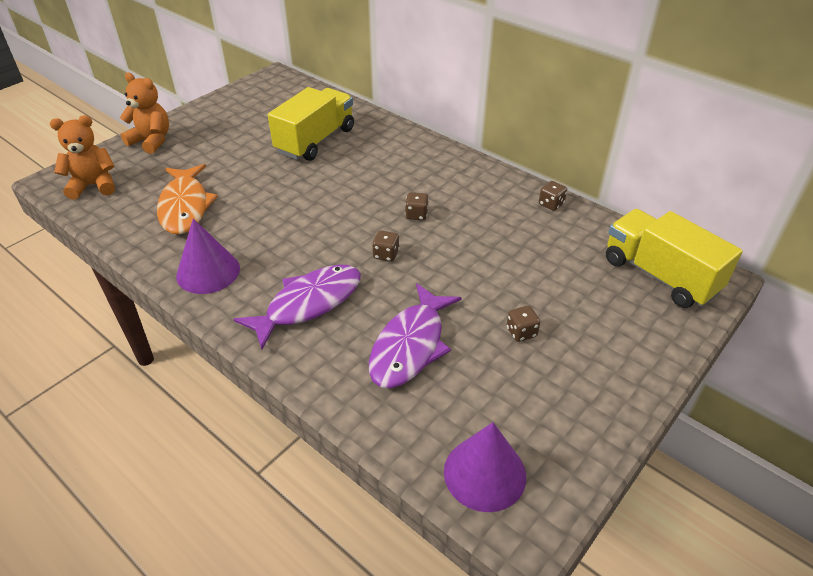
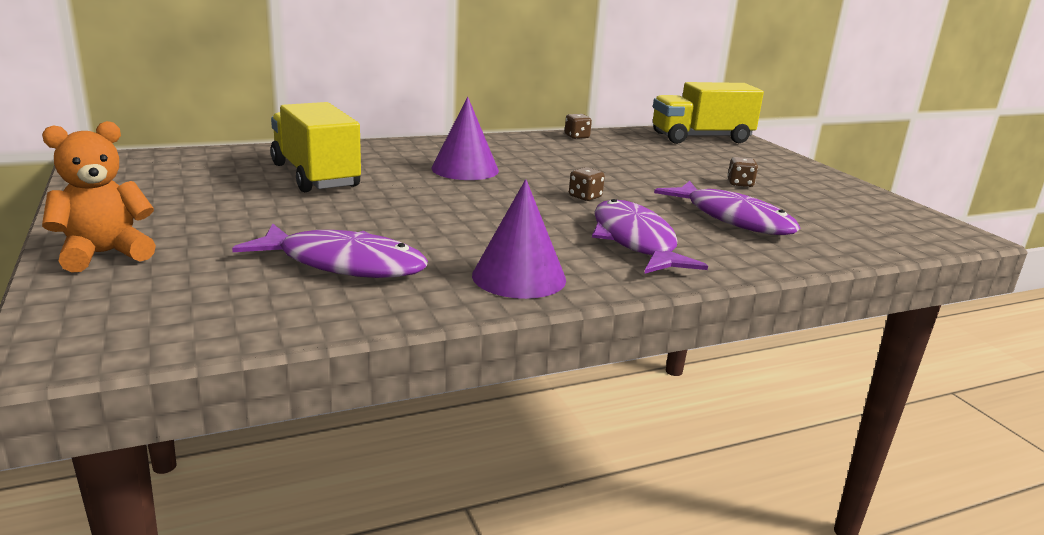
camera: 65 degrees left, 20 degrees down
orange teddy bear [50,115,115,200] -> none
orange fish [157,164,218,234] -> purple fish [232,223,428,278]
brown dice [405,192,429,220] -> none
purple cone [444,422,526,512] -> purple cone moved to [431,97,499,180]

